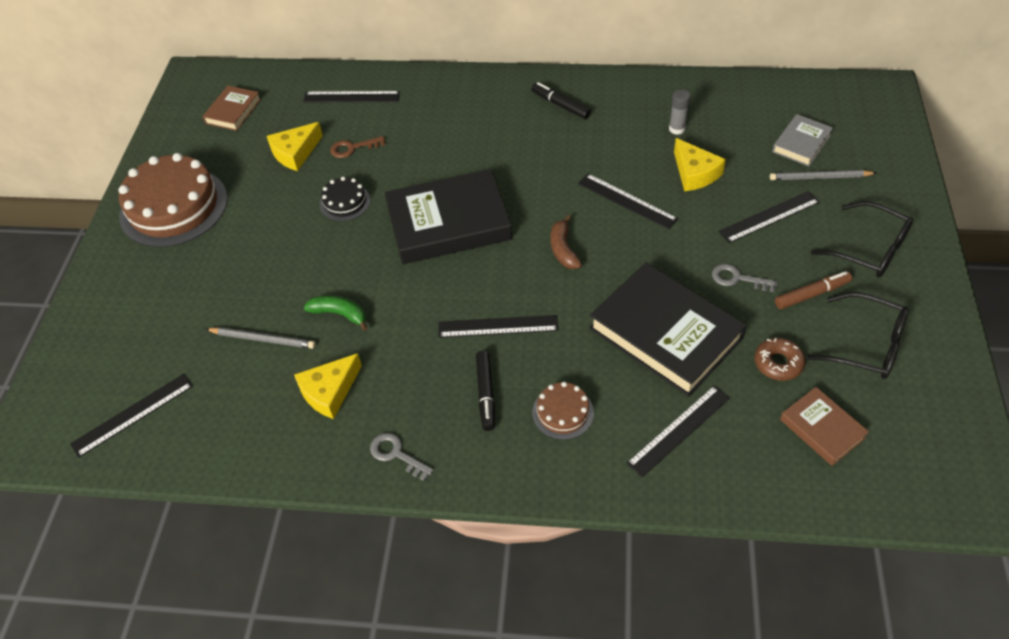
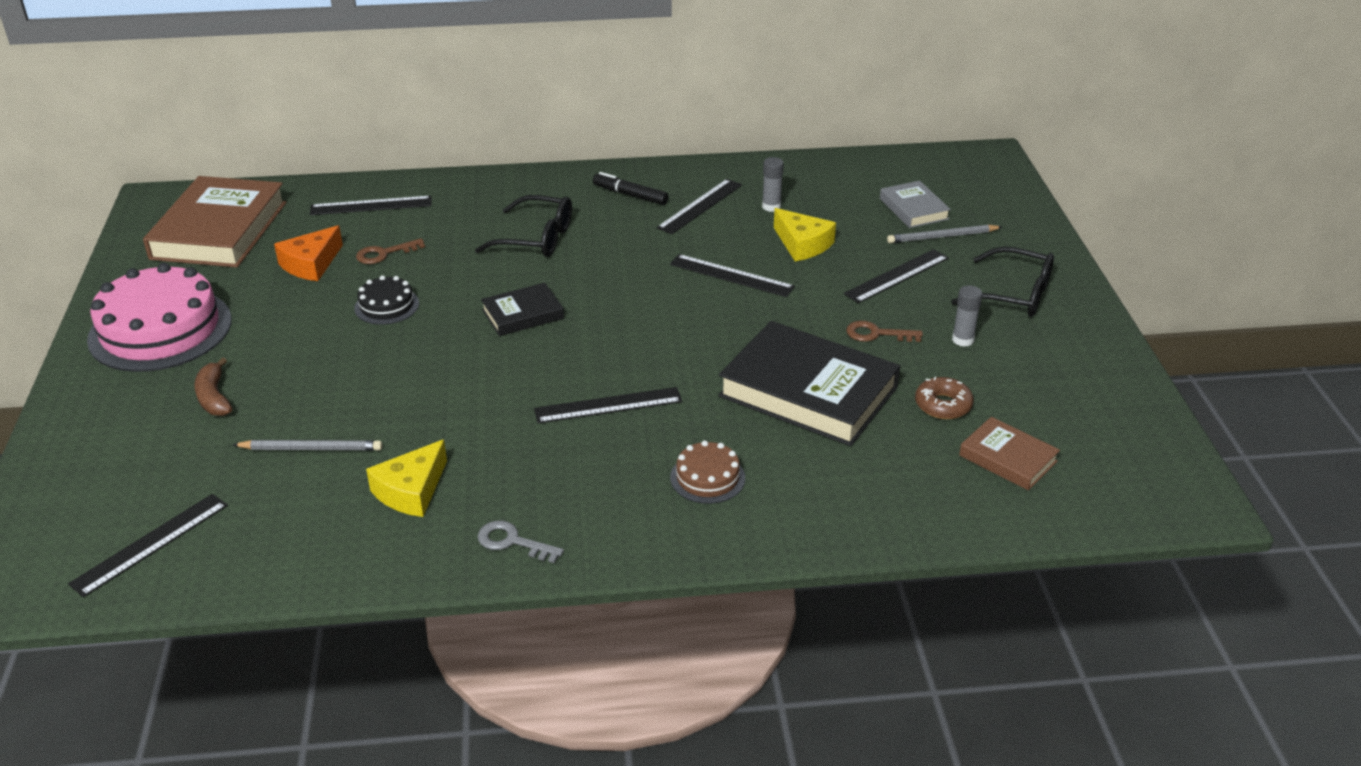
camera: 15 degrees left, 15 degrees down
brown cake [119,153,228,247] -> pink cake [87,263,232,372]
brown book [202,86,261,131] -> brown book [143,176,286,268], size x1.98
yellow cheese [267,122,323,171] -> orange cheese [274,225,343,281]
green banana [304,295,368,331] -> none
black book [385,169,512,264] -> black book [481,283,564,336], size x0.51
black marker [476,351,495,431] -> none
brown banana [551,215,582,269] -> brown banana moved to [194,357,232,416]
black ruler [626,385,730,477] -> black ruler moved to [656,179,742,234]
grey key [712,264,778,292] -> brown key [846,321,923,342]
grey book [772,114,833,166] -> grey book turned 45 degrees counterclockwise [880,181,951,228]
brown marker [775,271,852,309] -> grey glue stick [952,285,982,347]
black glasses [807,292,908,379] -> black glasses moved to [475,195,572,257]

